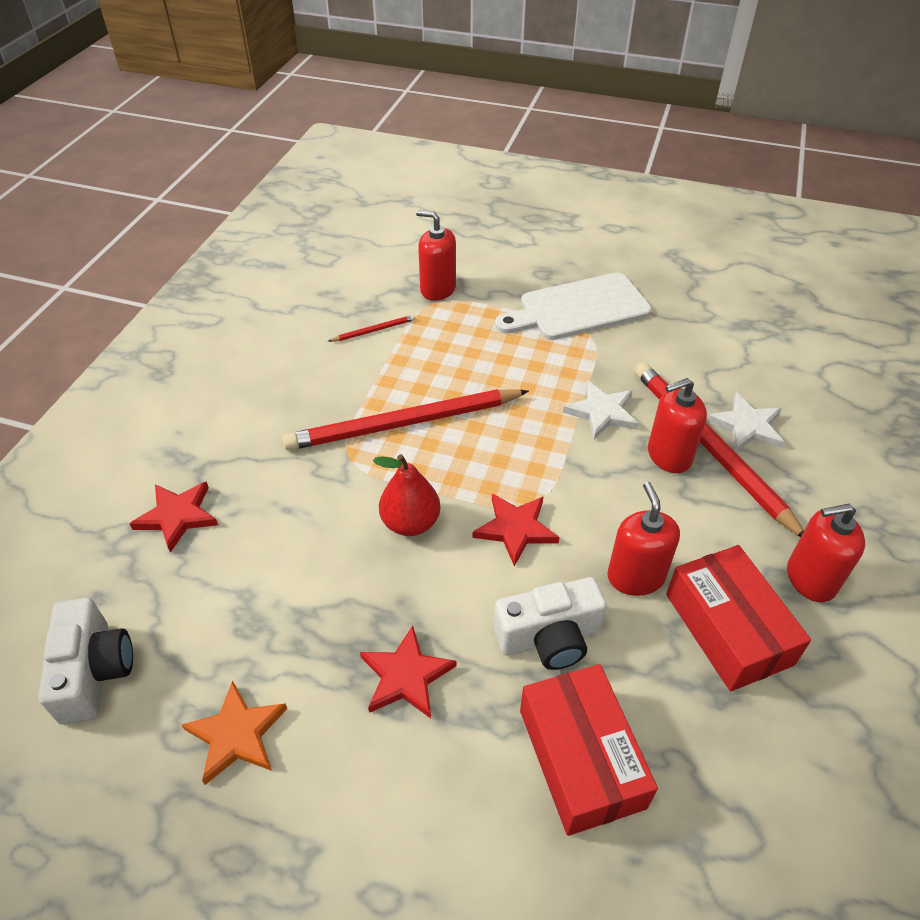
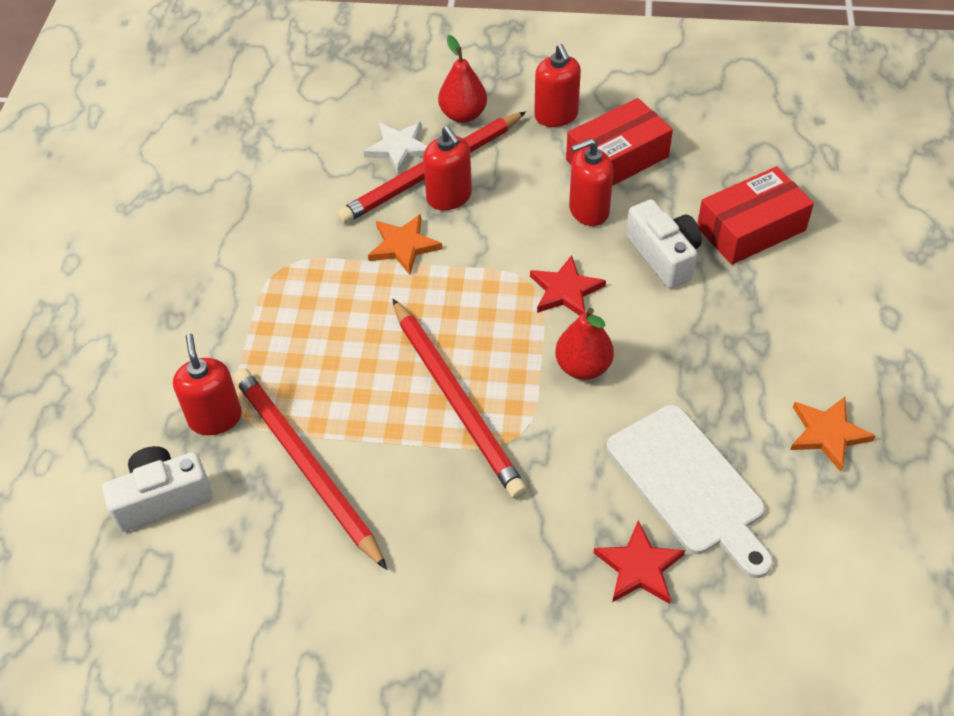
camera: 100 degrees left, 5 degrees up
white camera [38,598,133,725] -> white camera moved to [102,446,213,532]
red pencil [328,314,416,342] -> red pencil [234,368,387,570], size x2.43
red star [360,626,457,719] -> none
red soap dispenser [416,210,456,301] -> red soap dispenser turned 150 degrees clockwise [173,333,242,435]
white cutting board [495,273,652,340] -> white cutting board moved to [607,405,773,578]
white star [563,381,639,439] -> orange star [368,214,442,275]
none -> red pear [438,35,487,123]

